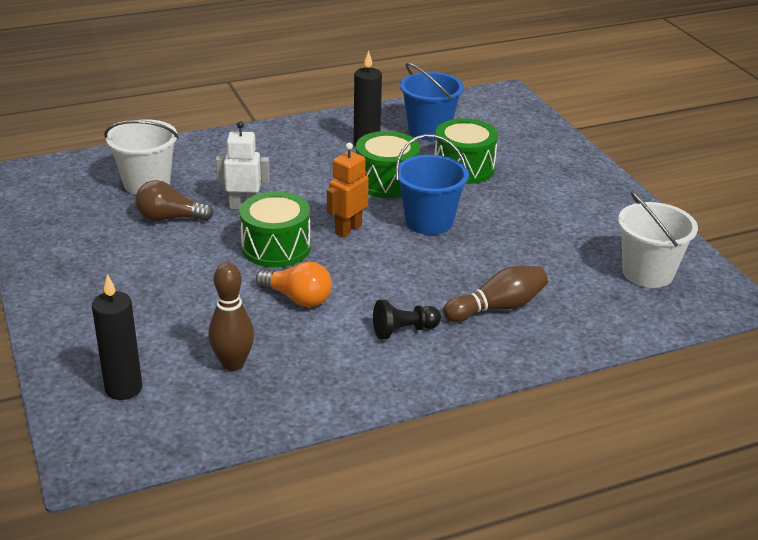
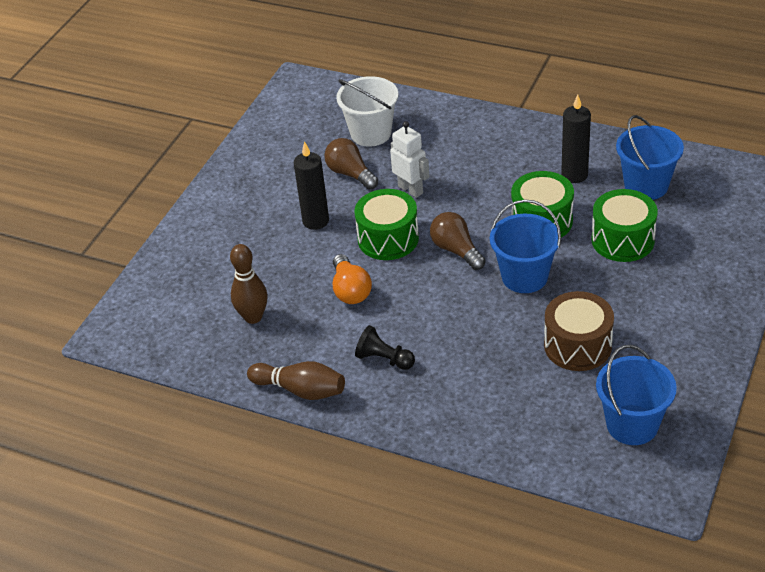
camera: 50 degrees right, 10 degrees up
black candle [92,274,142,400] -> black candle moved to [294,141,329,230]
orange robot [327,143,369,237] -> brown light bulb [430,212,486,270]
brown bowling pin [443,266,548,322] -> brown bowling pin moved to [247,361,345,400]
white bucket [618,191,698,288] -> blue bucket [596,345,677,445]
none -> brown drum [544,291,614,371]

